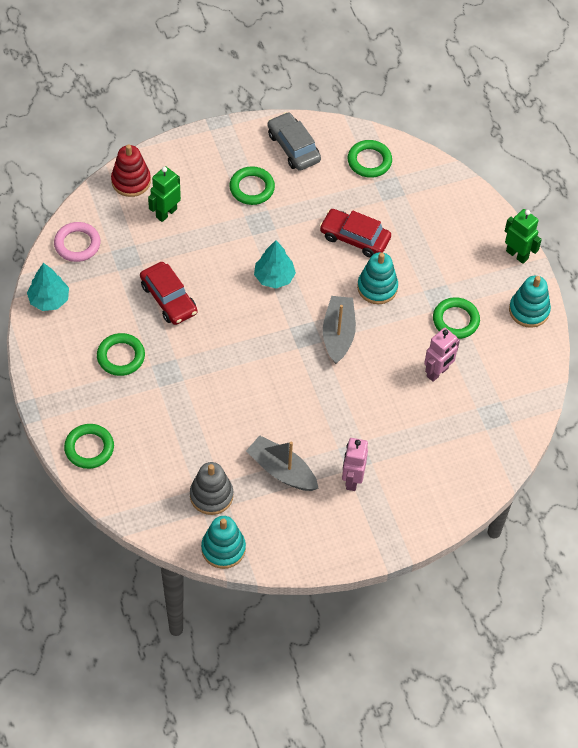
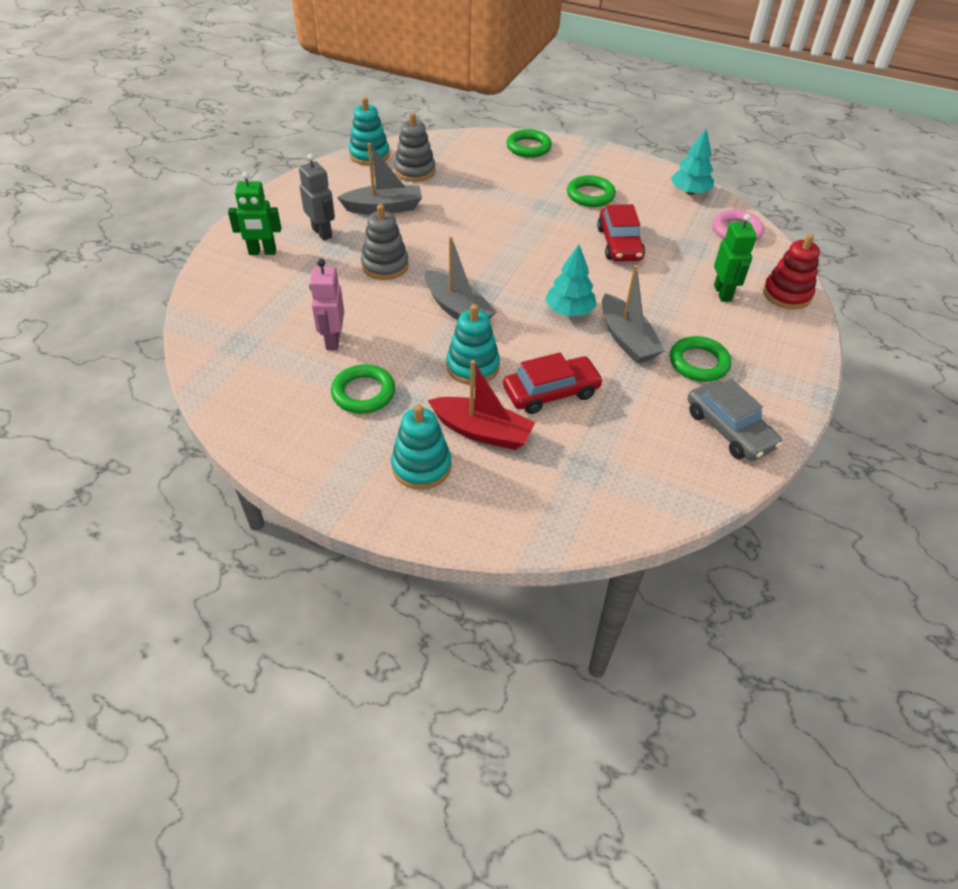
camera: 135 degrees right, 10 degrees down
red car [140,262,197,325] -> red car turned 105 degrees counterclockwise [597,204,645,261]
grey car [268,112,321,171] -> grey car turned 45 degrees clockwise [688,379,782,461]
pink robot [342,438,368,491] -> grey robot [299,154,335,240]
green ring [347,140,392,178] -> none
green robot [505,209,542,264] -> green robot moved to [228,172,281,255]
turquoise stacking toy [509,276,551,328] -> turquoise stacking toy moved to [391,404,451,490]
none -> grey stacking toy [361,204,409,280]
none -> red boat [428,360,536,450]
none -> grey boat [602,265,665,363]

